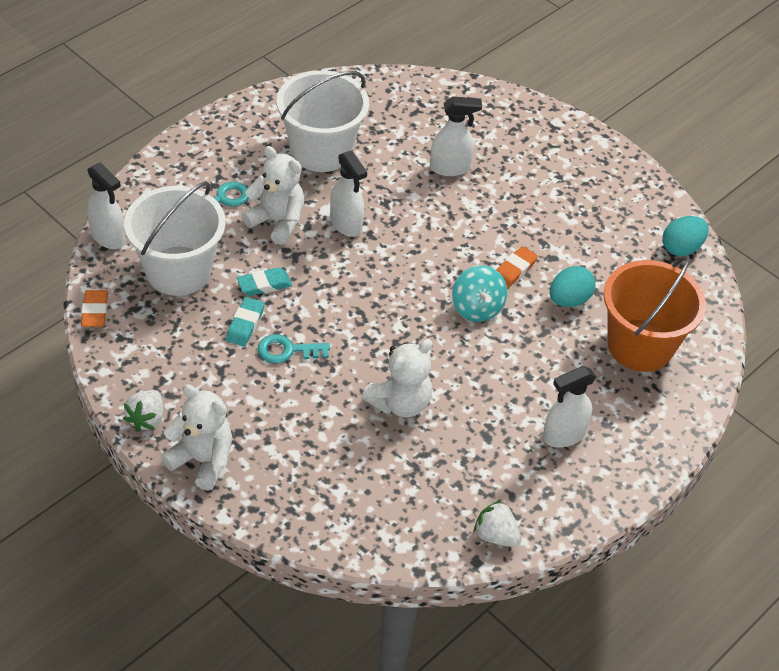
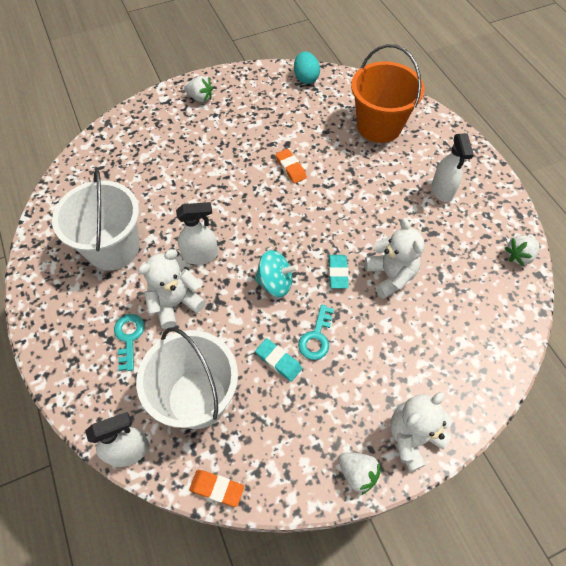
camera: 65 degrees left, 10 degrees up
turquoise eraser [237,267,292,296] -> turquoise eraser moved to [329,255,349,289]
white spray bottle [430,96,482,176] -> none
turquoise spinning top [452,265,507,322] -> turquoise spinning top moved to [255,250,298,297]
turquoise egg [550,266,596,307] -> none
none -> white strawberry [184,76,213,102]

